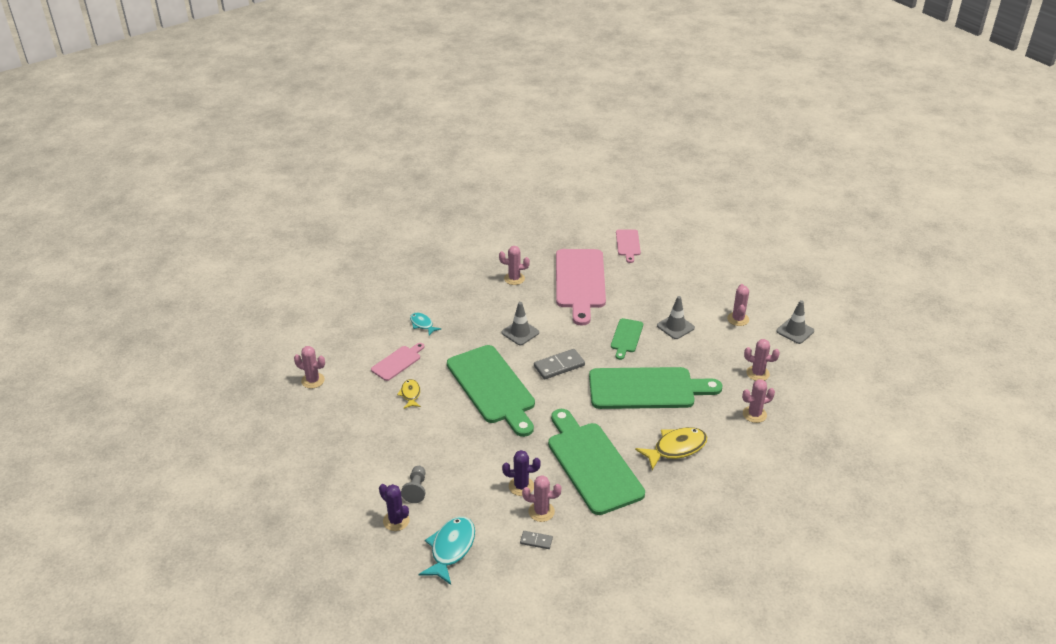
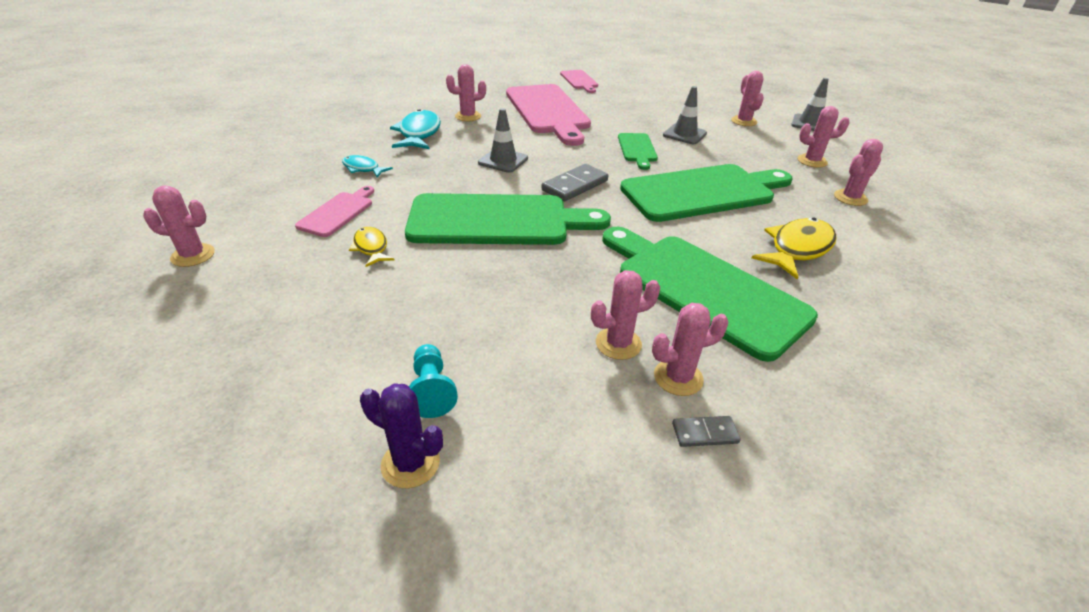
camera: 20 degrees left, 0 degrees up
grey pawn [401,466,425,503] -> turquoise pawn [409,344,458,418]
turquoise fish [419,516,475,585] -> turquoise fish moved to [390,109,441,149]
green cutting board [447,345,535,437] -> green cutting board turned 45 degrees counterclockwise [405,193,611,245]
purple cactus [502,450,540,496] -> pink cactus [591,270,660,360]

